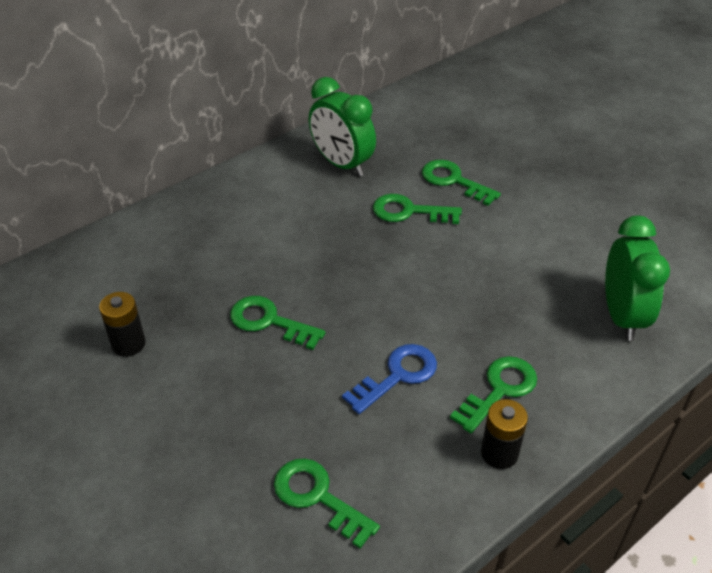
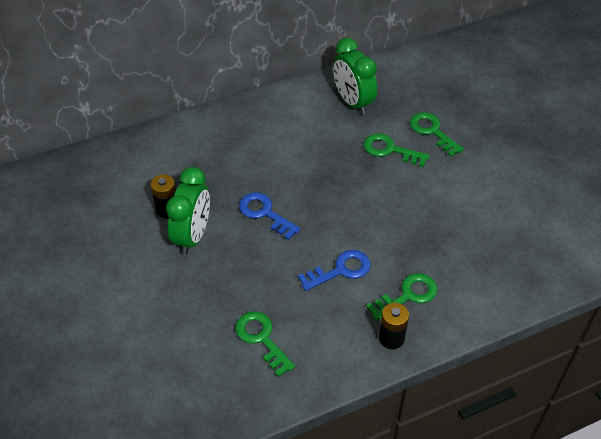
camera: 15 degrees right, 5 degrees up
green key [230,296,326,350] -> blue key [239,192,301,240]
green clock [605,215,670,341] -> green clock moved to [166,167,210,255]

